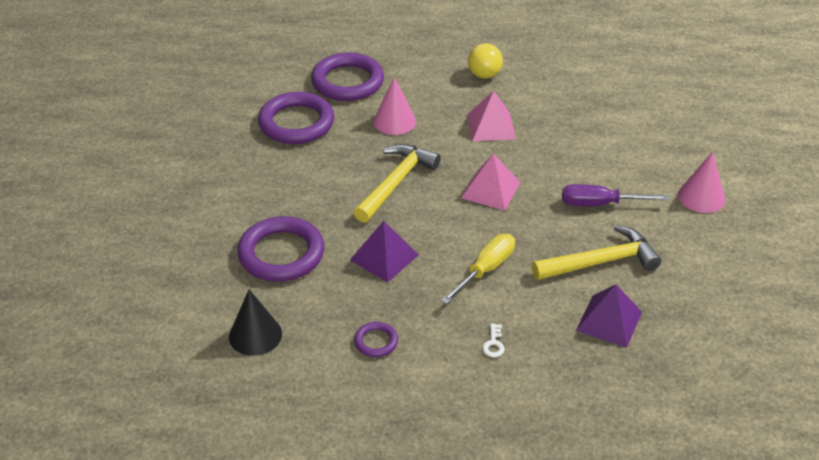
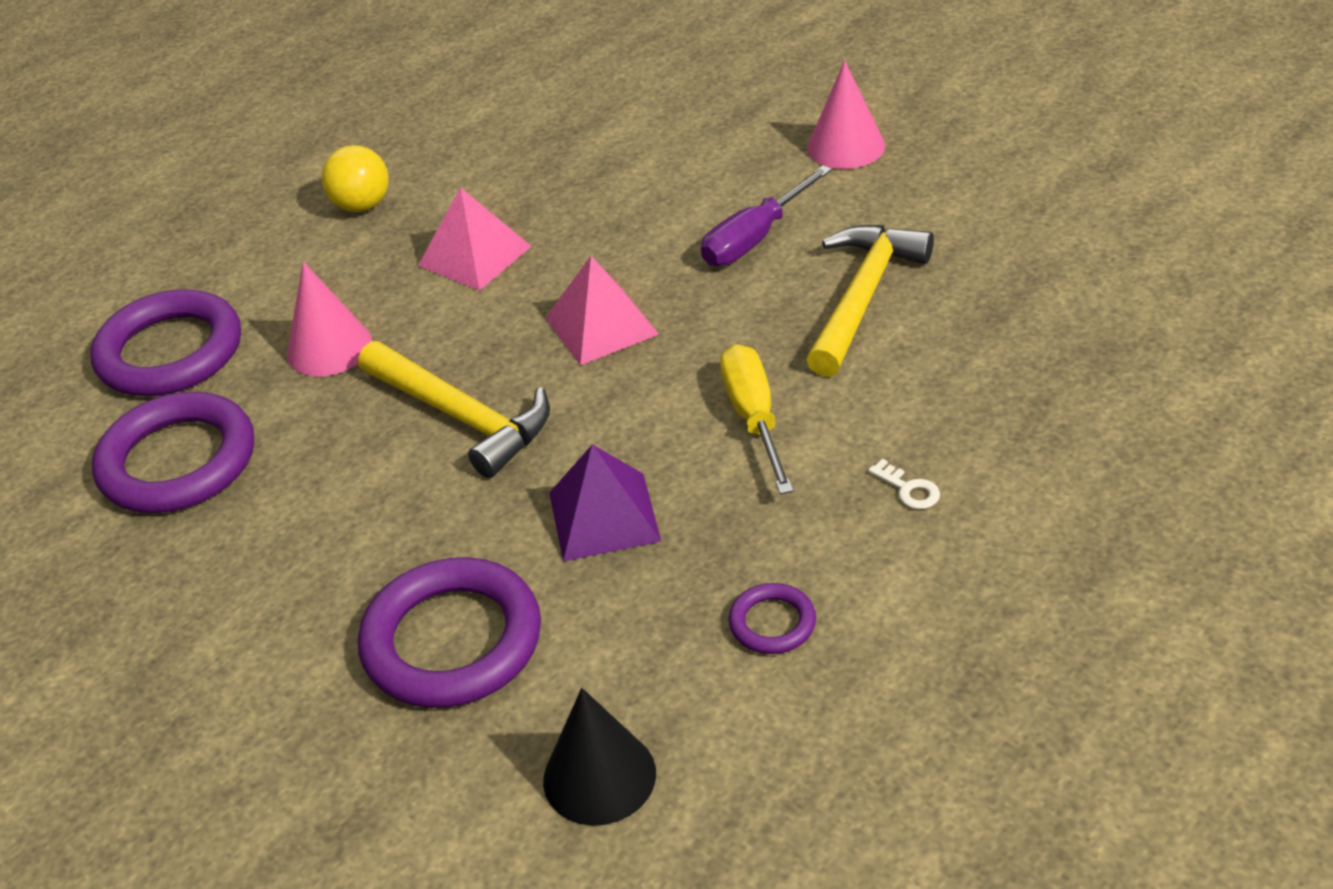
camera: 45 degrees left, 0 degrees up
yellow hammer [353,144,441,223] -> yellow hammer turned 150 degrees clockwise [358,341,550,478]
purple pyramid [576,284,642,348] -> none

